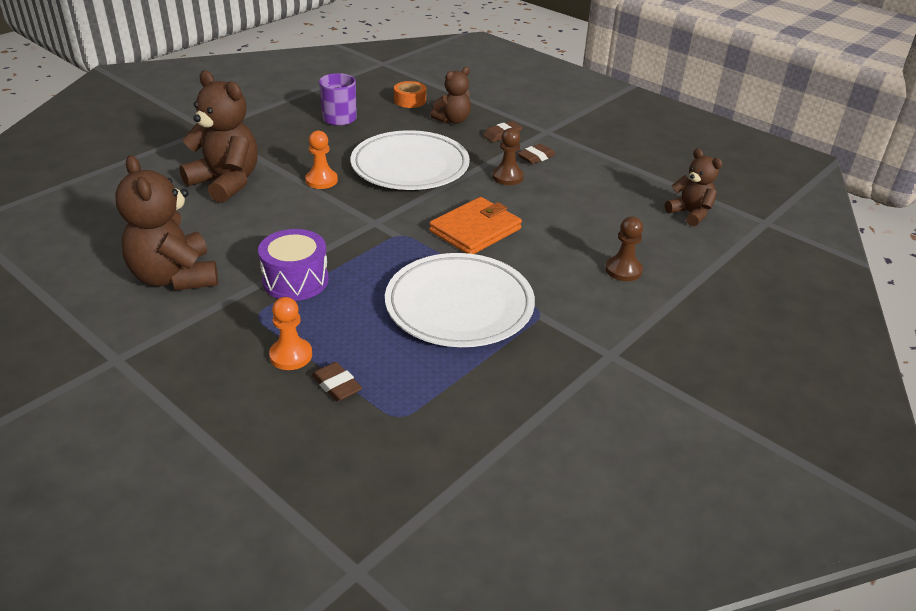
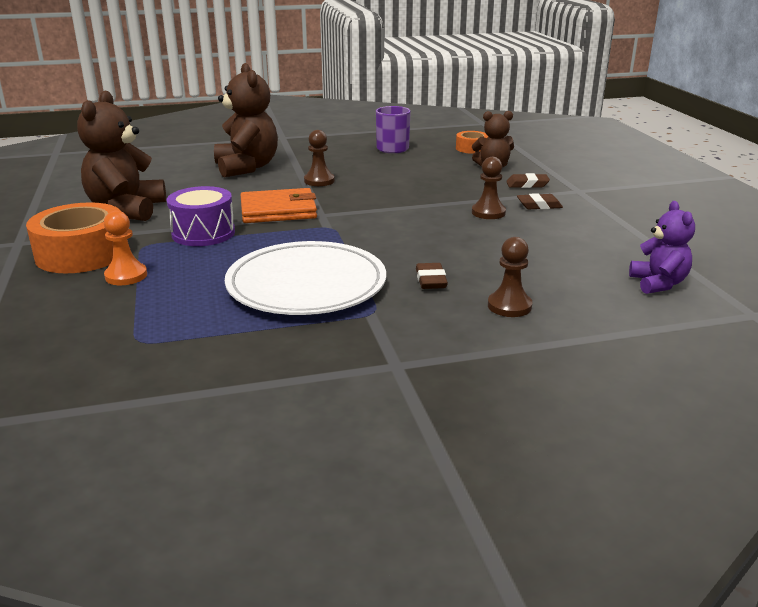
camera: 35 degrees right, 10 degrees down
orange pawn [305,130,338,189] -> brown pawn [304,130,335,186]
brown eraser [312,362,362,402] -> brown eraser moved to [416,263,448,289]
white plate [350,130,470,190] -> none
orange wallet [429,197,522,254] -> orange wallet moved to [241,188,317,223]
brown teddy bear [665,149,722,226] -> purple teddy bear [629,201,695,294]
none -> orange tape [26,202,121,273]

